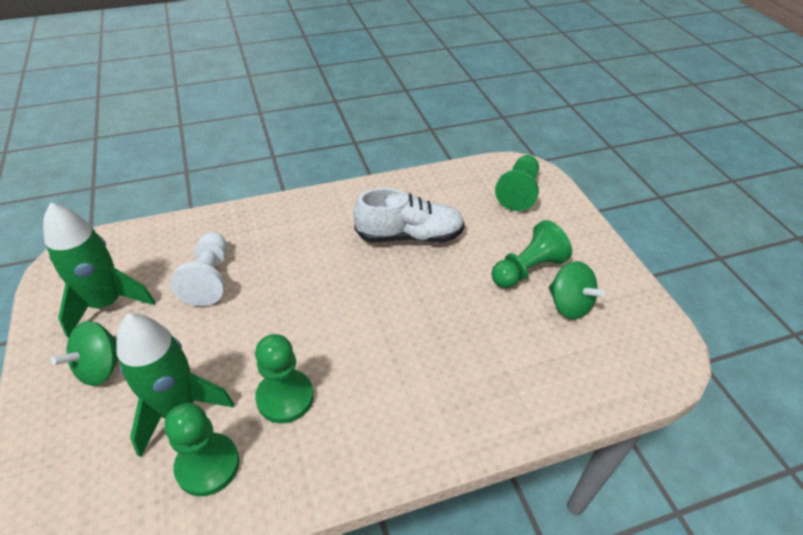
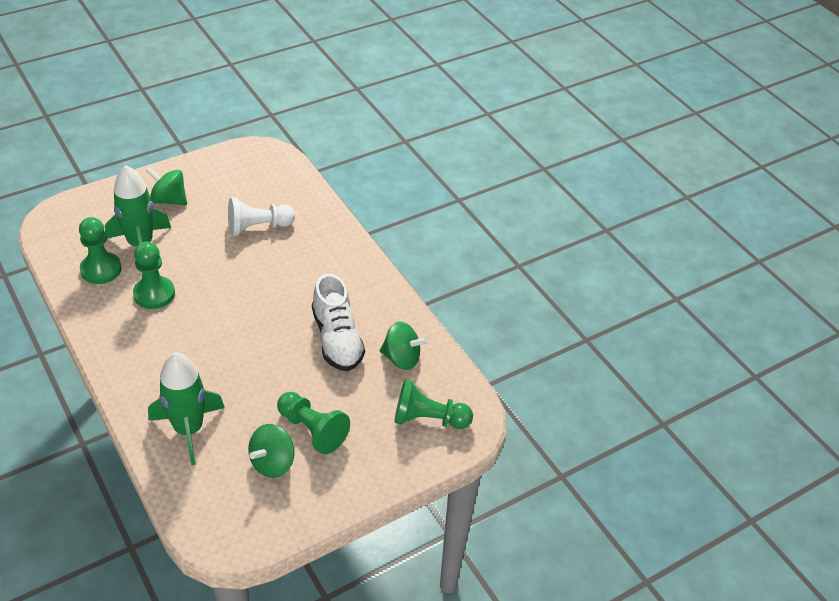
camera: 75 degrees right, 0 degrees up
green rocket [43,203,155,338] -> green rocket moved to [148,352,225,465]
none -> green spinning top [380,322,428,370]

